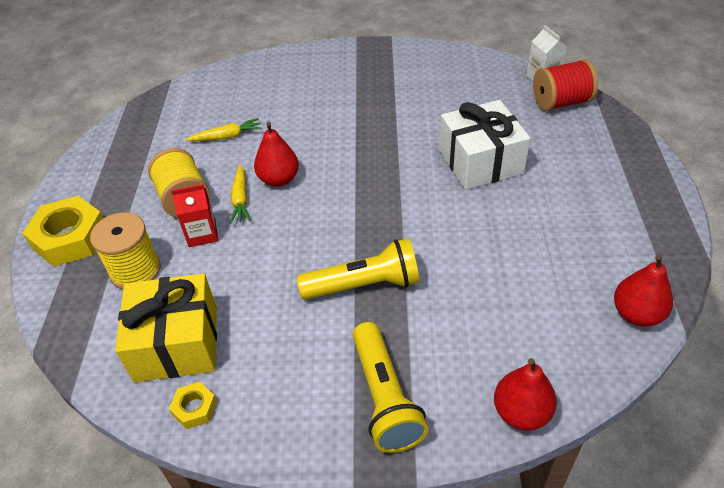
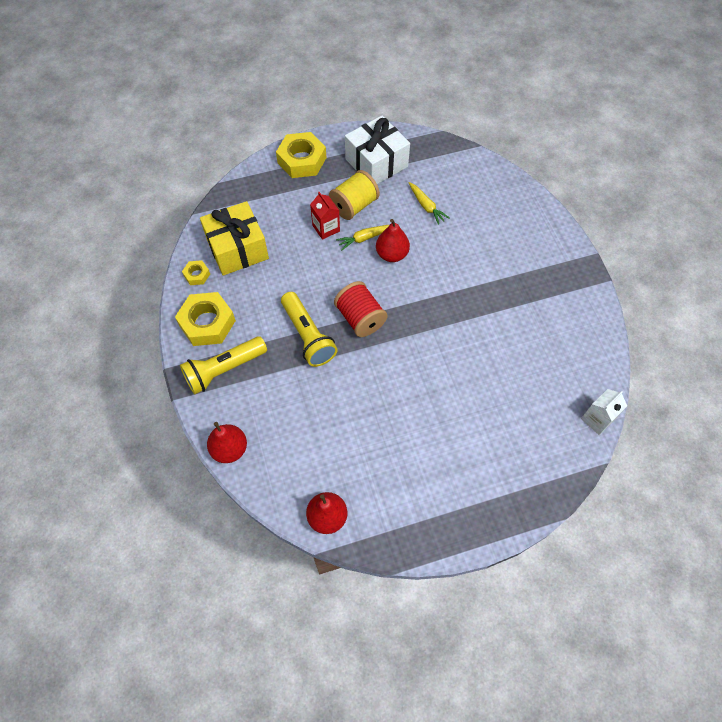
camera: 70 degrees right, 15 degrees up
yellow spool [90,212,161,289] -> none
white gift [439,100,531,190] -> white gift moved to [345,115,410,184]
red spool [533,59,598,111] -> red spool moved to [334,281,387,337]
none -> yellow nut [175,292,236,346]

